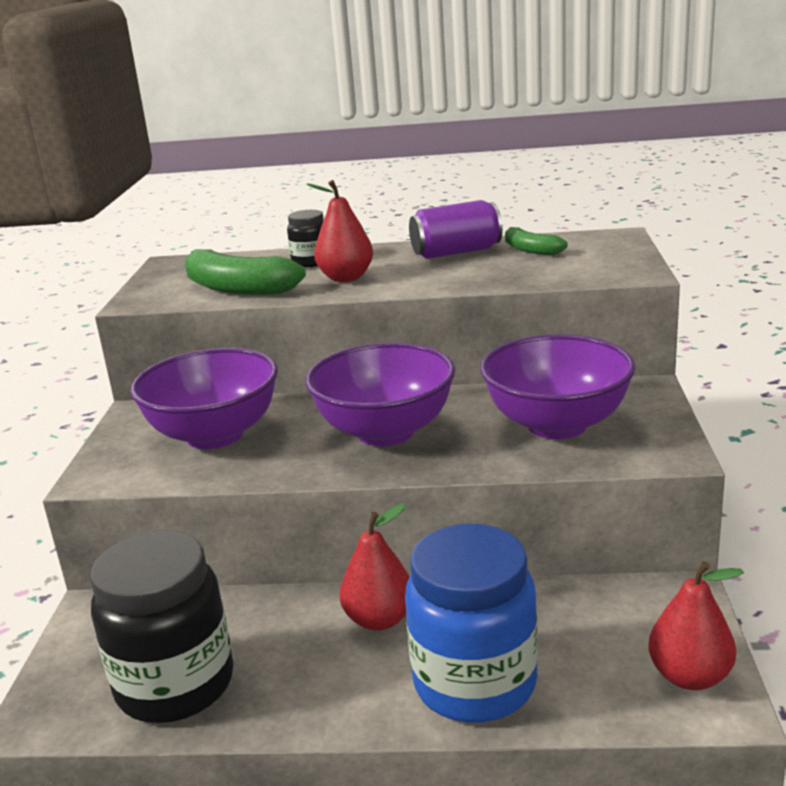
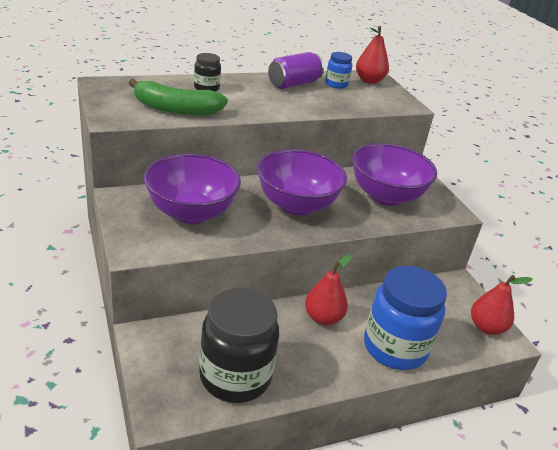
camera: 30 degrees left, 10 degrees up
red pear [307,180,373,282] -> red pear moved to [356,26,389,84]
green banana [505,227,568,255] -> blue jar [325,52,352,89]

